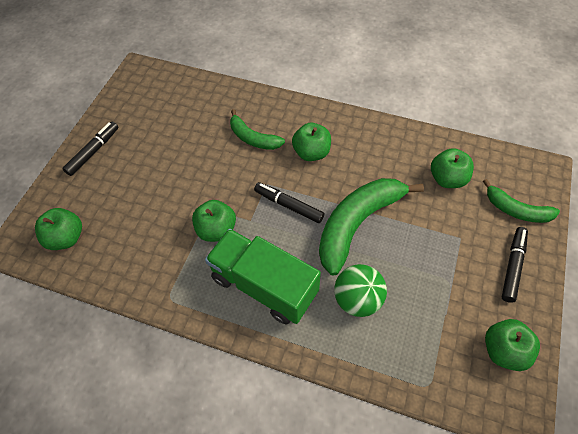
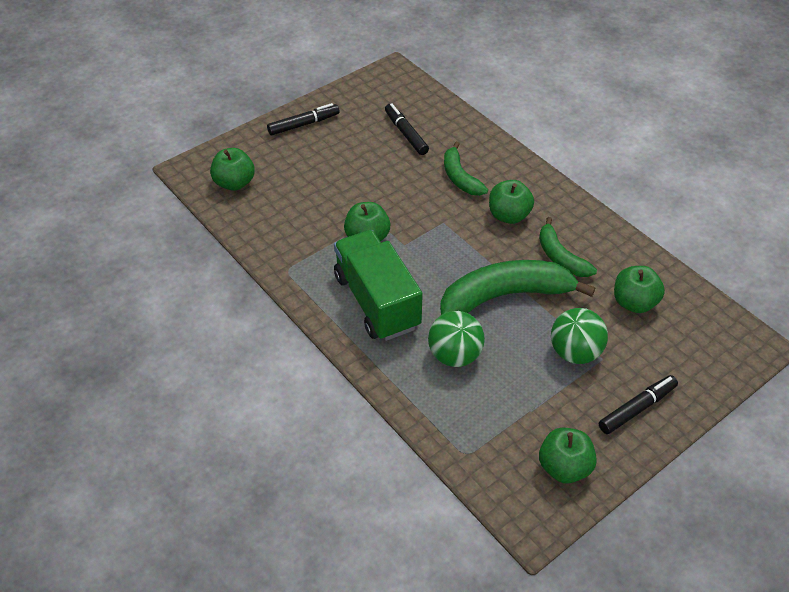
camera: 30 degrees right, 10 degrees down
black marker [254,182,324,223] -> black marker moved to [385,103,429,155]
green banana [483,179,560,223] -> green banana moved to [539,217,597,277]
none -> green ball [551,308,608,364]

